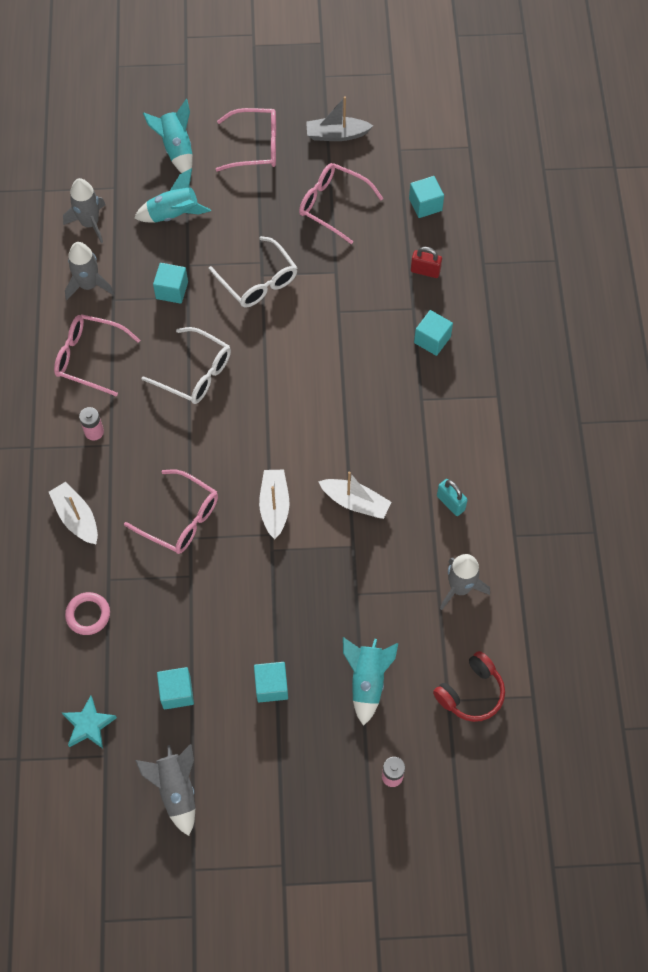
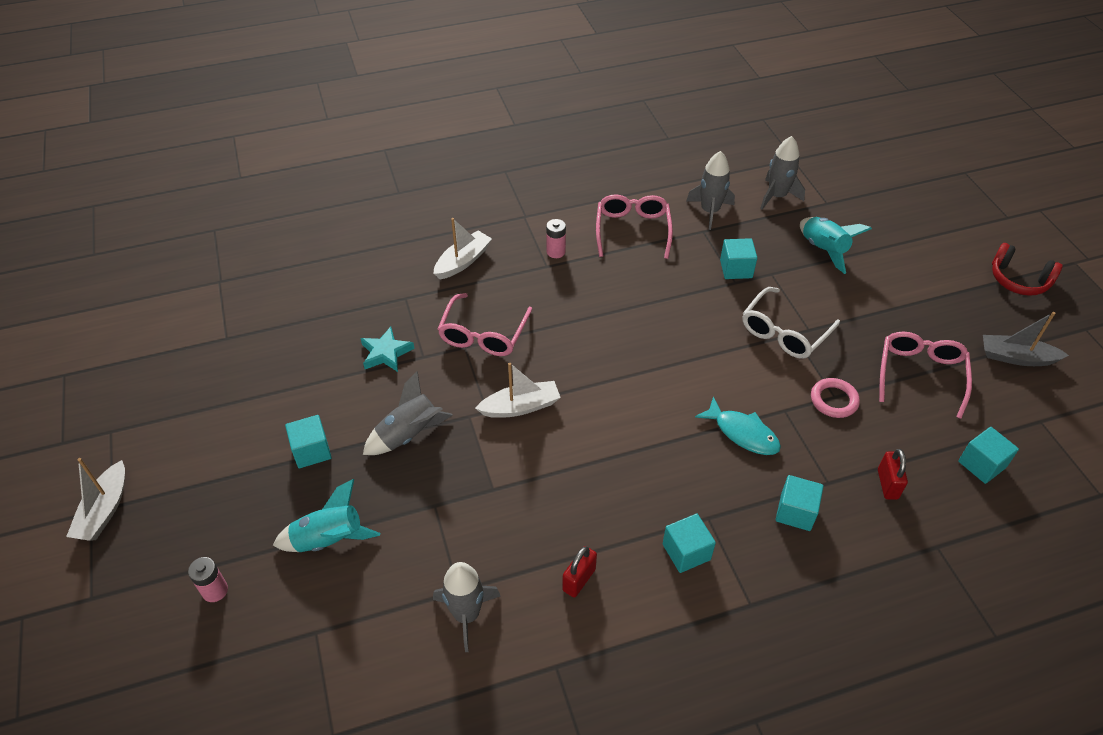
camera: 75 degrees right, 15 degrees down
turquoise star [62,696,117,748] -> turquoise star moved to [360,327,414,372]
pink ring [65,592,110,635] -> pink ring moved to [811,378,860,418]
grey rocket [135,744,195,836] -> grey rocket moved to [363,371,452,455]
white glasses [142,327,231,404] -> none
turquoise rocket [143,99,193,173] -> none
turquoise cube [157,667,194,709] -> turquoise cube moved to [663,514,716,573]
pink glasses [216,108,276,172] -> none
grey boat [306,96,373,141] -> grey boat turned 60 degrees counterclockwise [983,312,1069,366]
white boat [318,472,391,519] -> white boat moved to [66,458,125,541]
red headphones [433,651,505,722] -> red headphones moved to [992,243,1063,296]
turquoise padlock [437,479,468,516] -> red padlock [562,546,597,597]
none -> turquoise fish [695,397,781,455]

